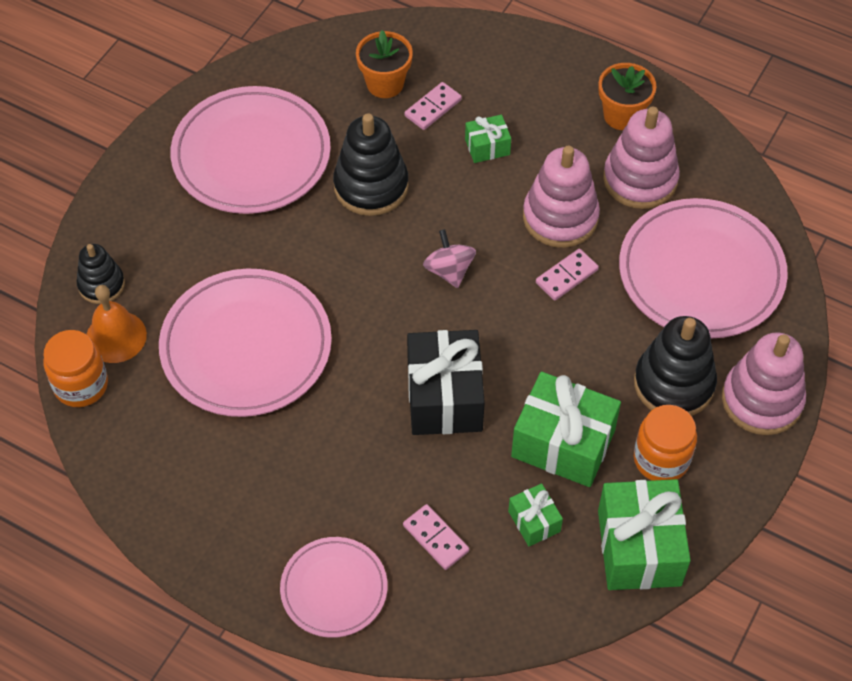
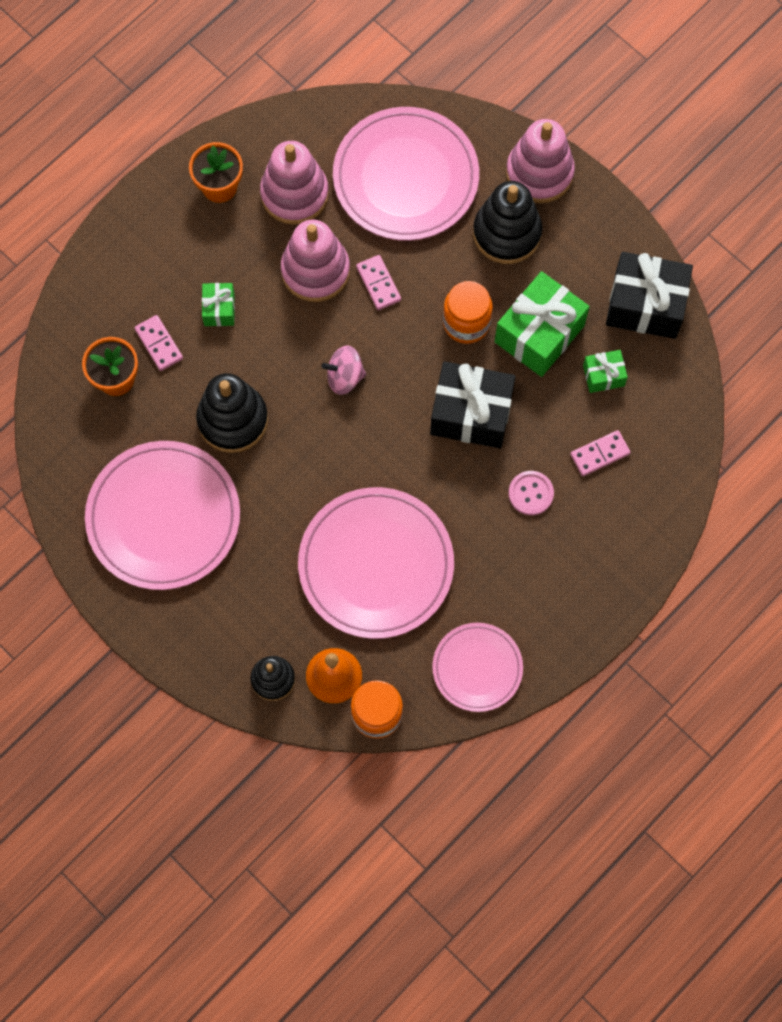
camera: 75 degrees left, 15 degrees up
pink plate [280,537,388,638] -> pink plate moved to [432,623,523,712]
green gift [598,479,691,590] -> black gift [606,252,693,339]
orange jar [634,405,697,481] -> orange jar moved to [443,281,493,344]
none -> pink button [509,471,554,515]

